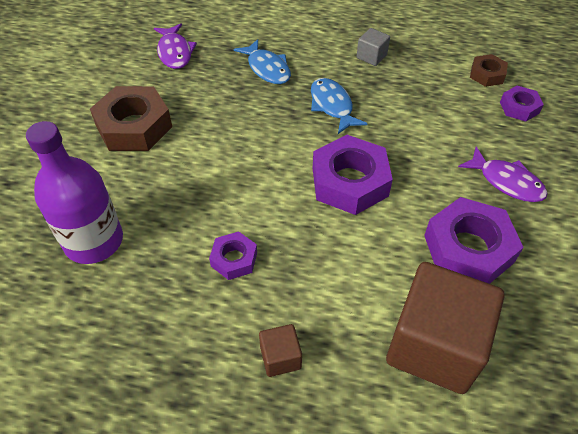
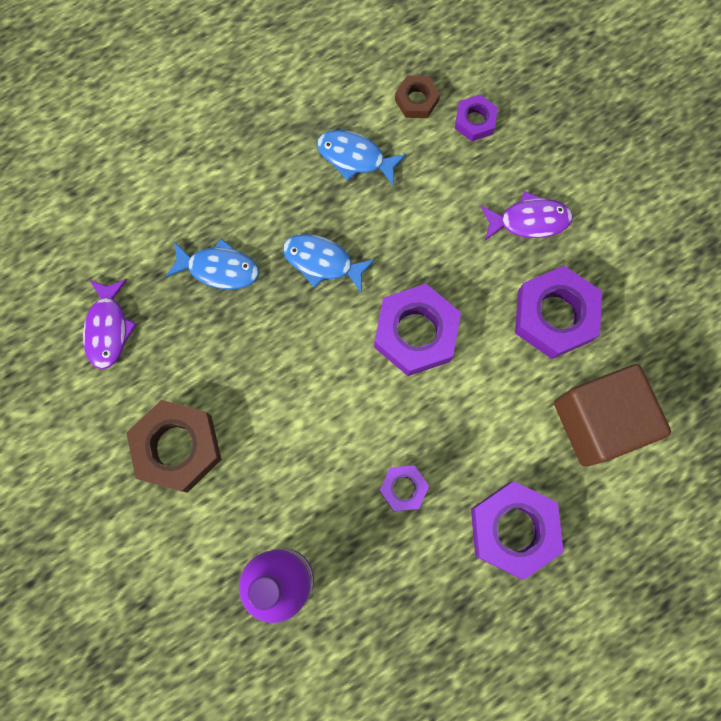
camera: 45 degrees left, 25 degrees up
purple fish [154,24,197,69] -> purple fish turned 60 degrees clockwise [83,279,137,369]
brown cube [259,324,302,377] -> purple nut [471,481,564,580]
grey cube [356,28,390,66] -> none
none -> blue fish [317,130,407,186]

